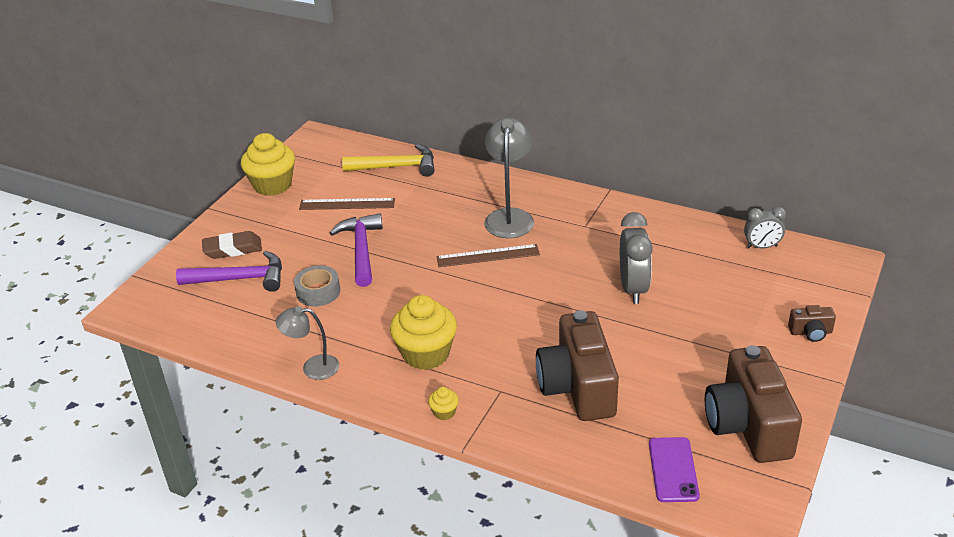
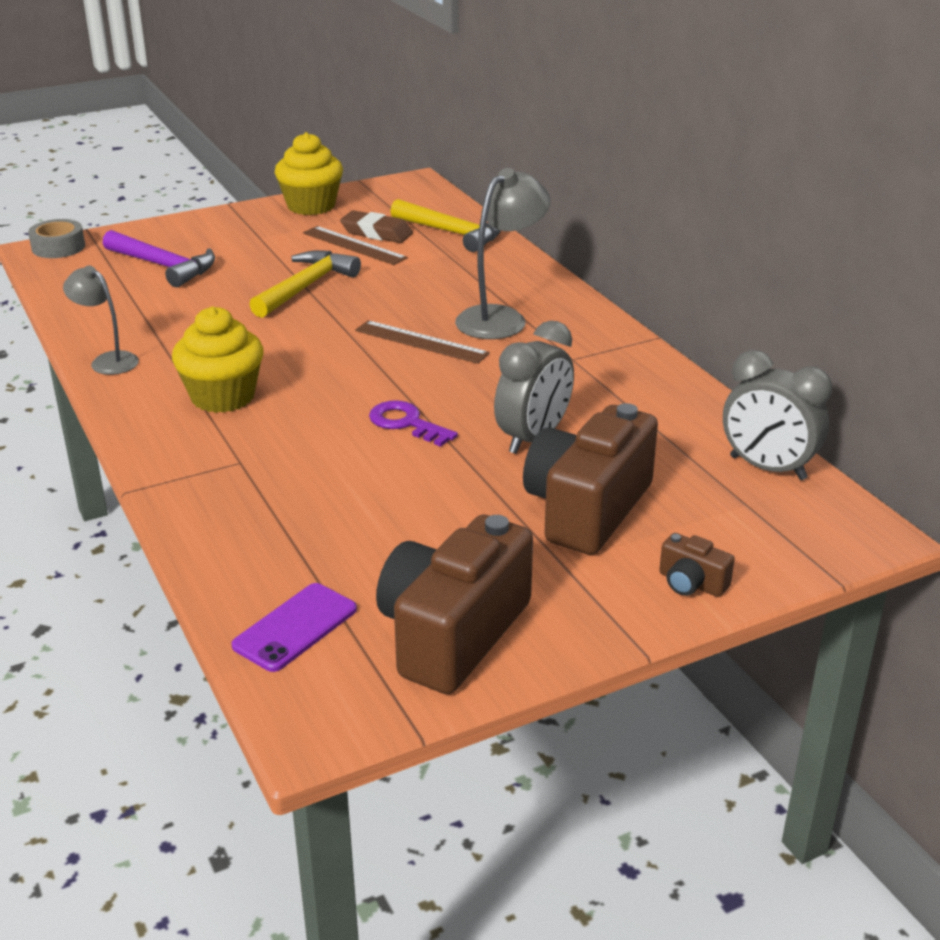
camera: 35 degrees right, 5 degrees down
brown eraser [202,231,262,259] -> brown eraser moved to [340,210,413,243]
grey tape [294,265,340,307] -> grey tape moved to [28,219,85,258]
purple hammer [330,213,383,287] -> yellow hammer [249,250,361,318]
yellow cupcake [428,387,459,420] -> none
brown camera [536,310,619,421] -> brown camera moved to [523,403,658,555]
grey clock [744,207,786,249] -> grey clock [723,350,832,480], size x1.60
none -> purple key [369,400,458,447]

